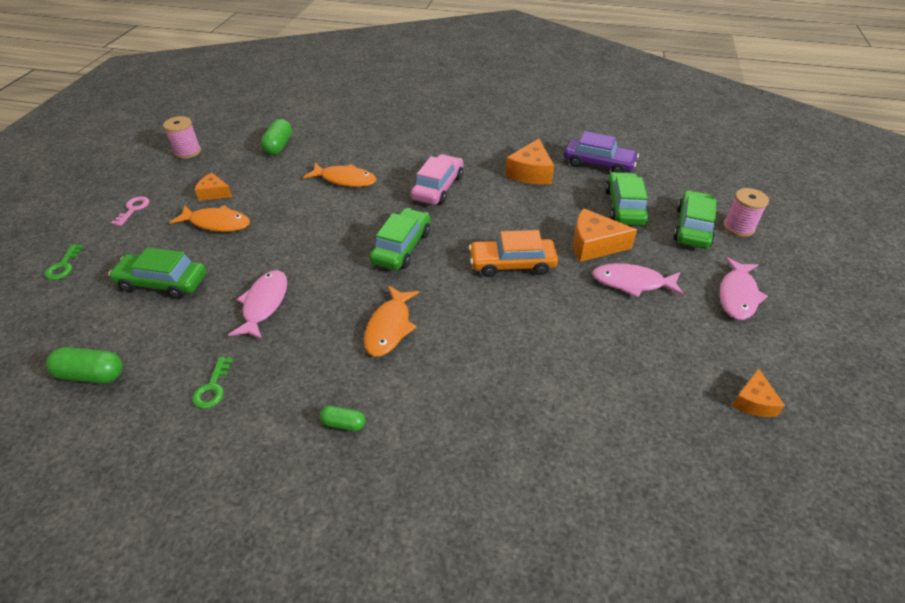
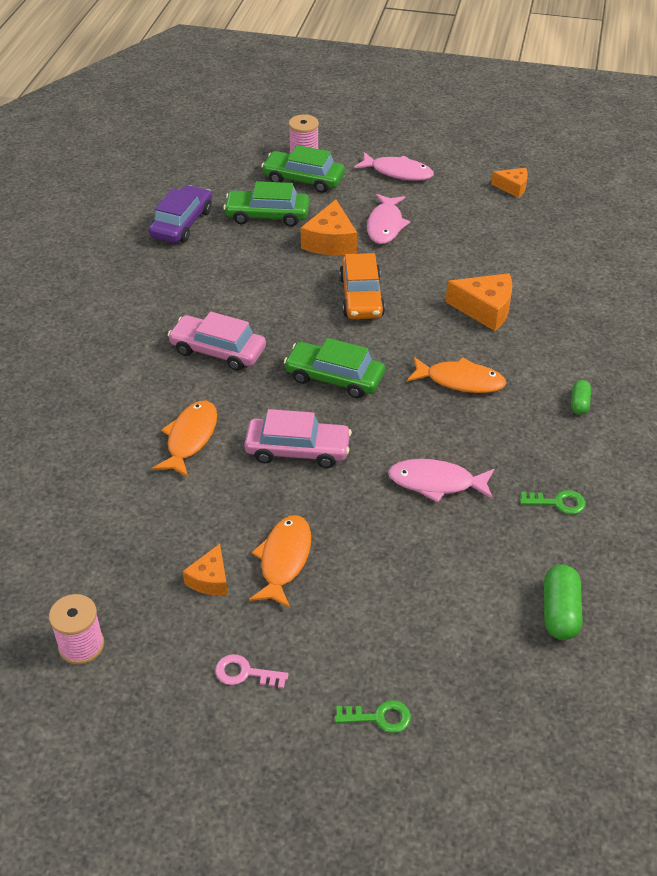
camera: 90 degrees left, 0 degrees up
green car [108,247,206,299] -> none
green capsule [261,119,292,155] -> none
orange cheese [505,138,554,184] -> orange cheese moved to [446,273,512,331]
none -> pink car [244,409,352,468]

